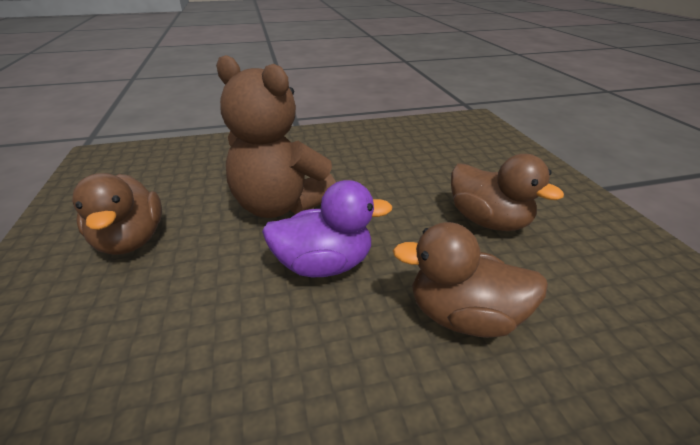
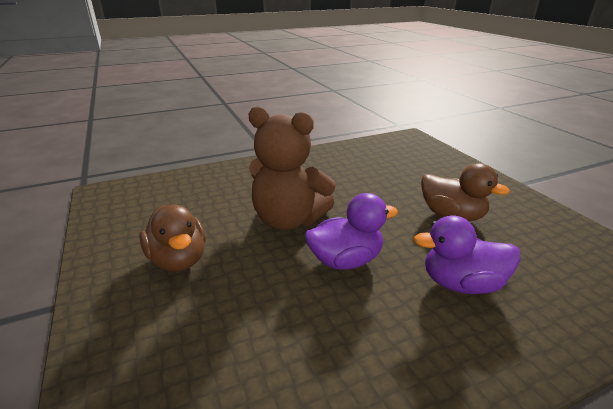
camera: 10 degrees left, 5 degrees down
brown duck [393,222,548,338] -> purple duck [414,215,521,294]

